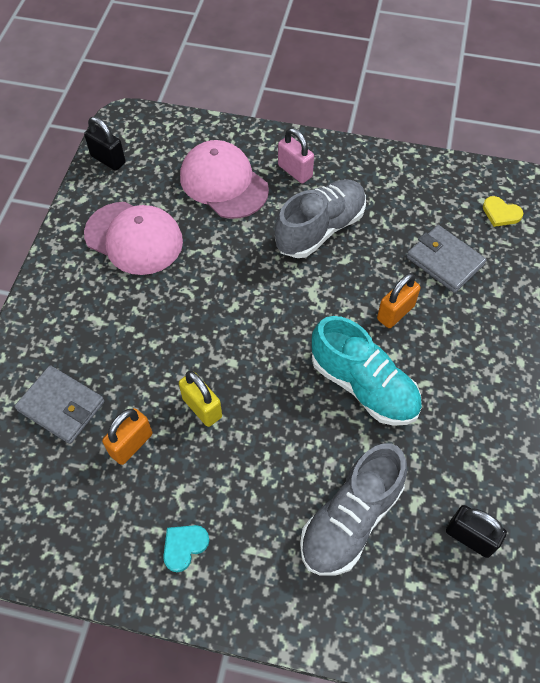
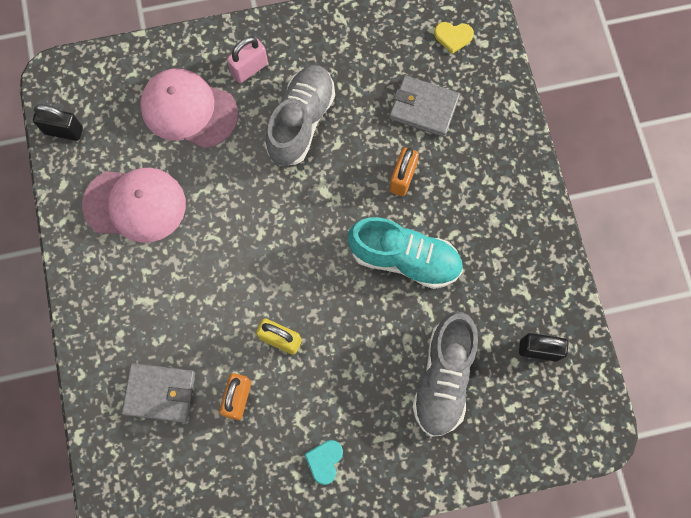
camera: 25 degrees left, 15 degrees up
pink padlock [278,128,314,183] -> pink padlock turned 60 degrees counterclockwise [227,36,268,83]

